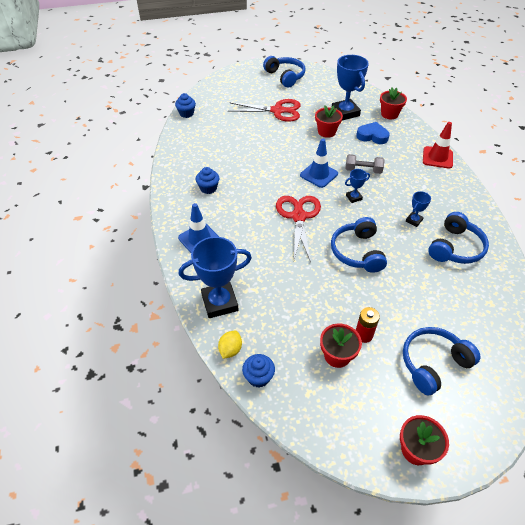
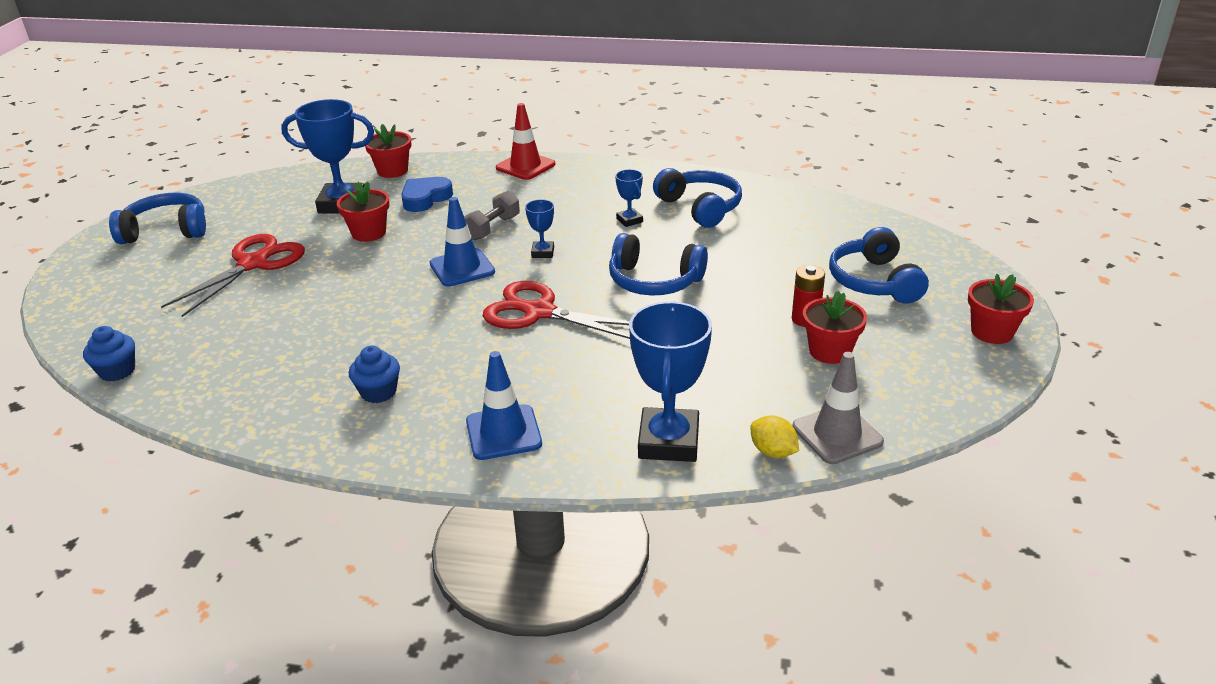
camera: 65 degrees left, 15 degrees down
blue cupcake [242,354,275,388] -> grey traffic cone [792,352,884,464]

